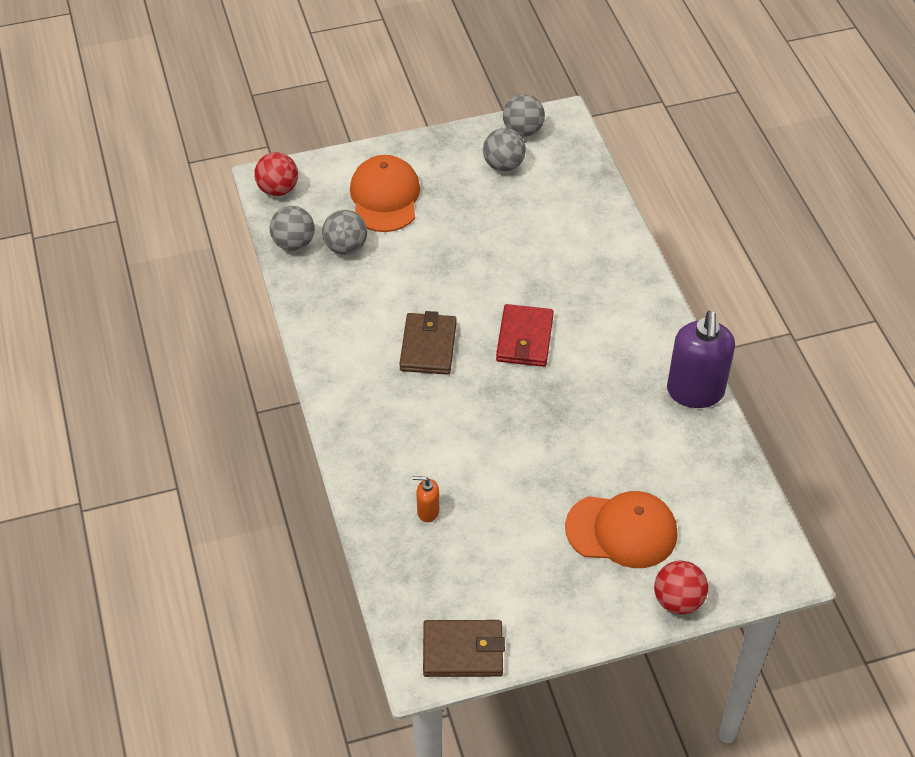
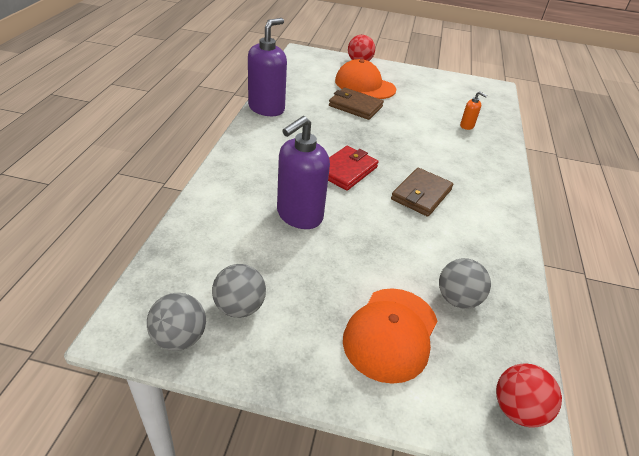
camera: 155 degrees left, 10 degrees down
grey ball [270,206,315,251] -> none
brown wallet [423,620,505,677] -> brown wallet moved to [329,87,384,120]
none -> purple soap dispenser [277,116,330,229]

